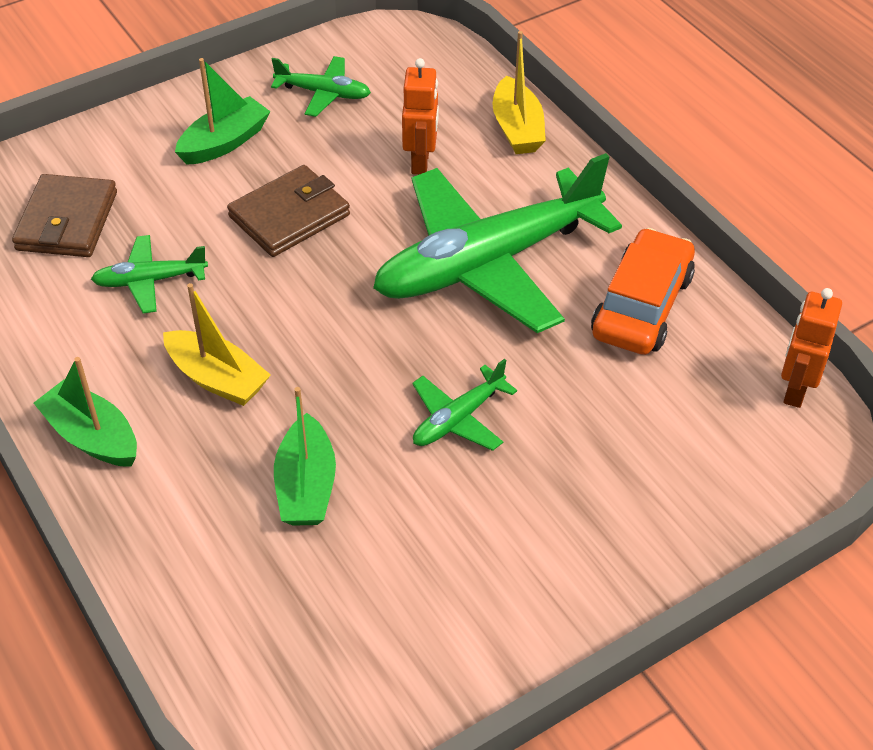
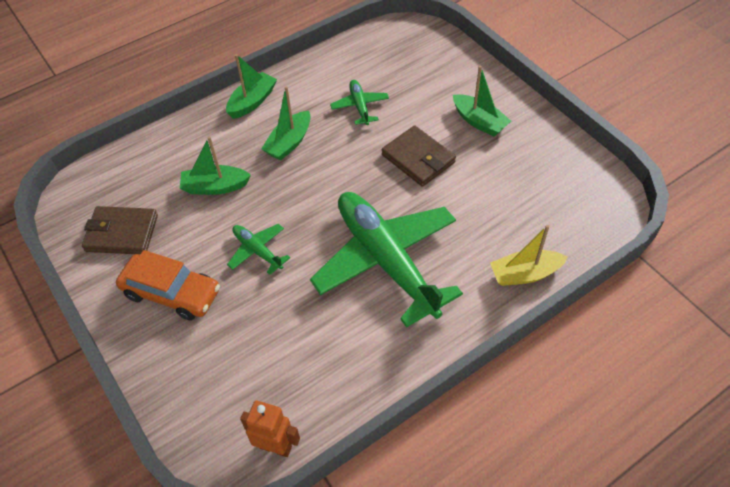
camera: 90 degrees right, 5 degrees up
brown wallet [12,174,117,257] -> brown wallet moved to [82,206,158,255]
yellow boat [163,283,271,406] -> green boat [261,86,311,161]
green plane [271,56,371,117] -> none
orange robot [402,58,439,175] -> none
orange car [591,228,695,355] -> orange car moved to [116,250,220,320]

